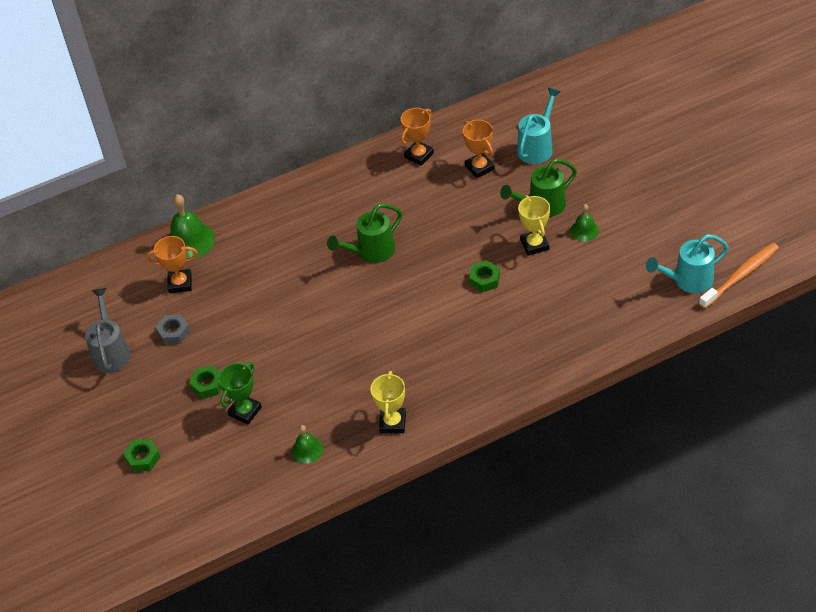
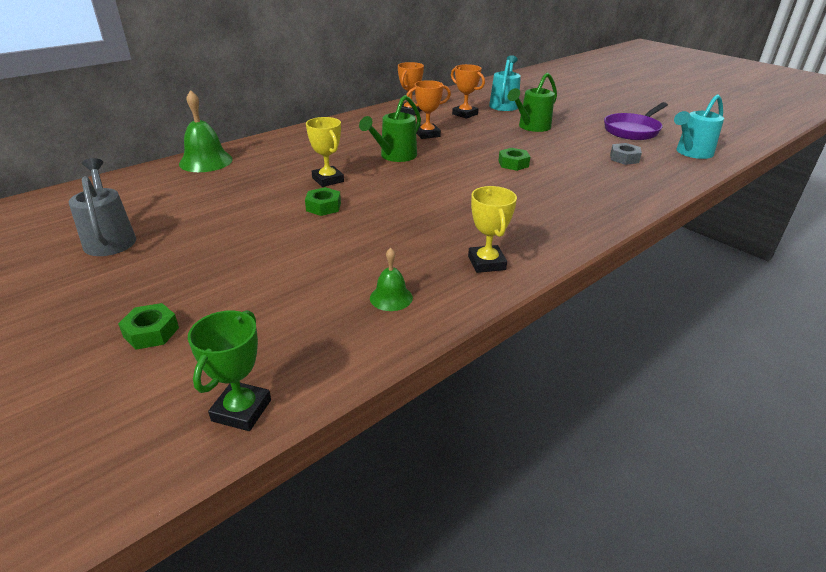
camera: 20 degrees left, 15 degrees down
orange trophy [146,236,198,293] -> orange trophy moved to [406,80,451,139]
grey nut [155,314,190,345] -> grey nut moved to [610,143,642,165]
green nut [189,365,221,399] -> green nut moved to [305,187,341,216]
green trophy [218,362,262,425] -> green trophy moved to [188,310,271,431]
yellow trophy [518,195,550,256] -> yellow trophy moved to [306,117,344,187]
green bell [570,204,599,242] -> none
orange toothbrush [699,243,779,309] -> none
none -> purple pan [604,102,668,140]

